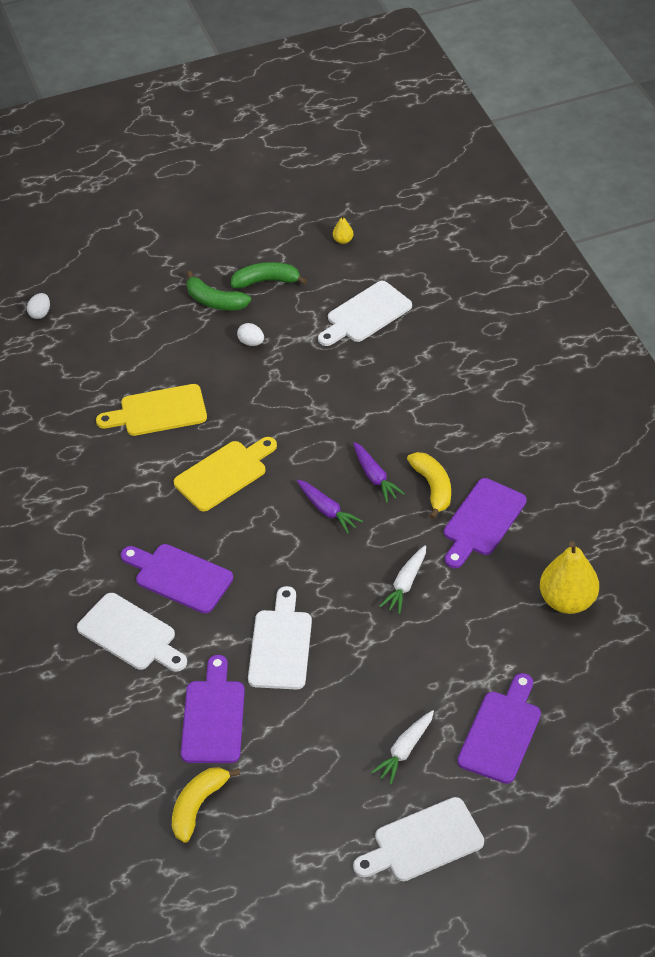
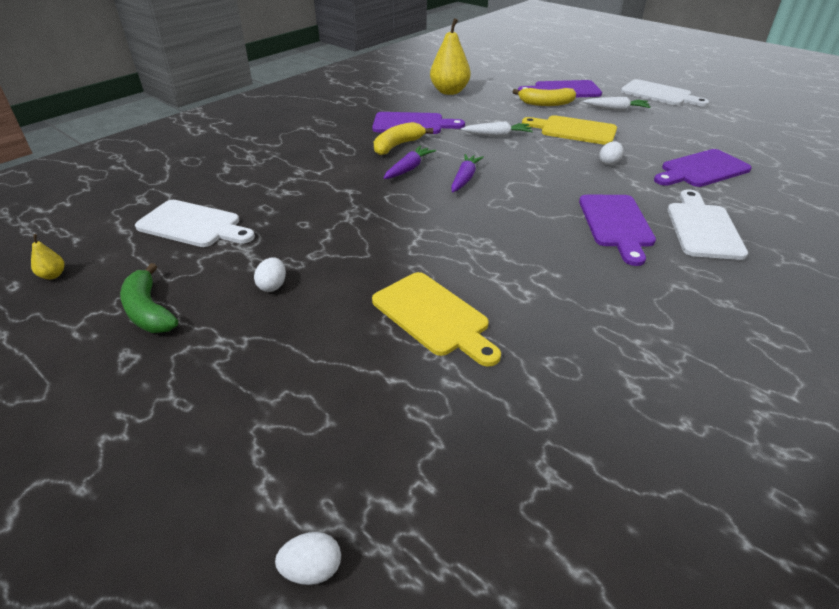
camera: 120 degrees left, 10 degrees down
yellow banana [172,767,240,843] -> yellow banana moved to [513,88,576,106]
yellow cutting board [174,437,277,511] -> yellow cutting board moved to [522,115,617,145]
green banana [187,271,251,311] -> none
white cutting board [248,586,312,690] -> white egg [599,141,623,165]

